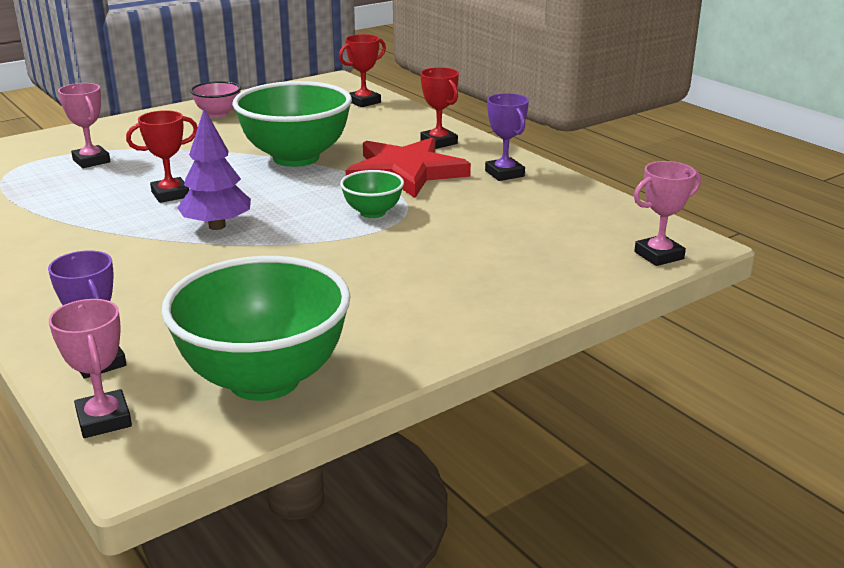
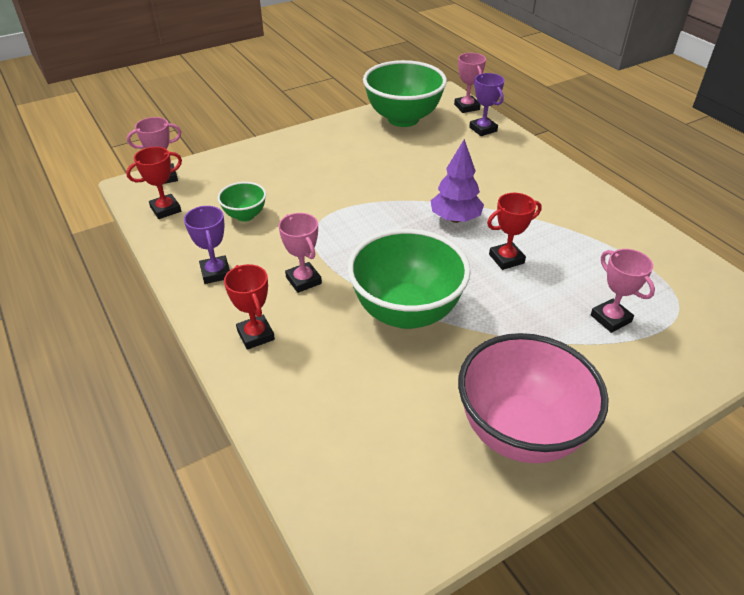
camera: 175 degrees left, 15 degrees up
pink bowl [190,81,241,117] -> pink bowl [458,333,609,464], size x2.08
red trophy [339,34,386,107] -> red trophy moved to [126,147,182,219]
green bowl [340,170,404,218] -> green bowl moved to [218,182,266,222]
red star [346,137,471,198] -> pink trophy [279,213,322,293]

